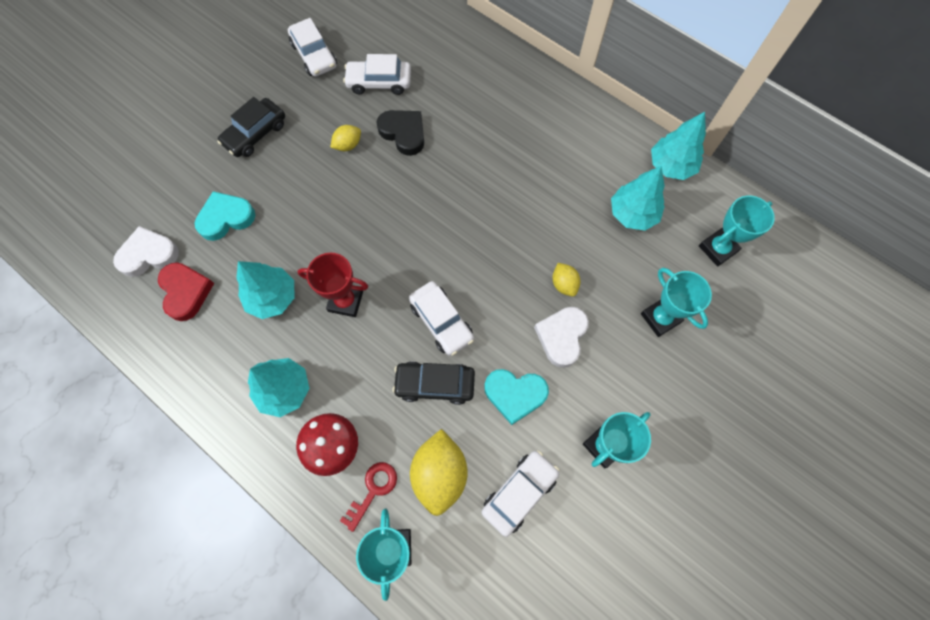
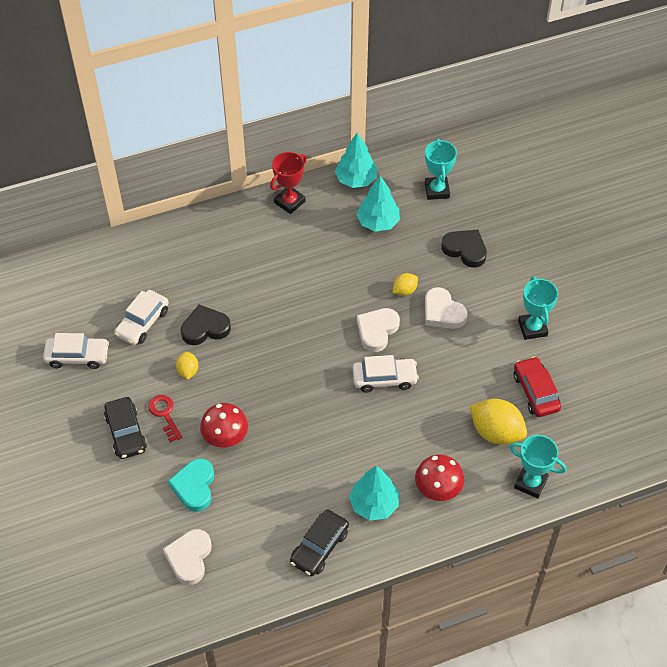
camera: 60 degrees left, 15 degrees down
red heart [158,263,214,321] -> none
turquoise tree [236,261,295,319] -> none
red trophy [297,253,368,317] -> red trophy moved to [270,152,307,214]
red key [340,462,397,532] -> red key moved to [148,395,182,442]
black car [392,361,475,405] -> black car moved to [290,510,349,576]
white car [481,450,559,537] -> red car [514,356,561,417]
turquoise heart [484,369,549,425] -> none
yellow lemon [552,263,580,297] -> yellow lemon turned 45 degrees counterclockwise [393,273,418,296]
turquoise trophy [641,268,712,337] -> black heart [441,230,487,268]
none -> red mushroom [200,403,248,448]
none -> white heart [357,308,400,352]

